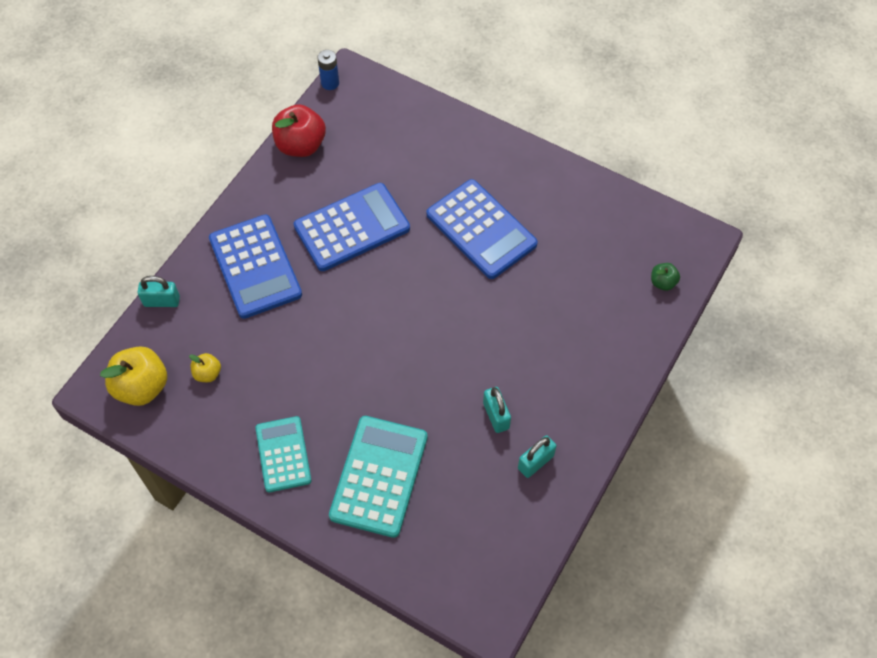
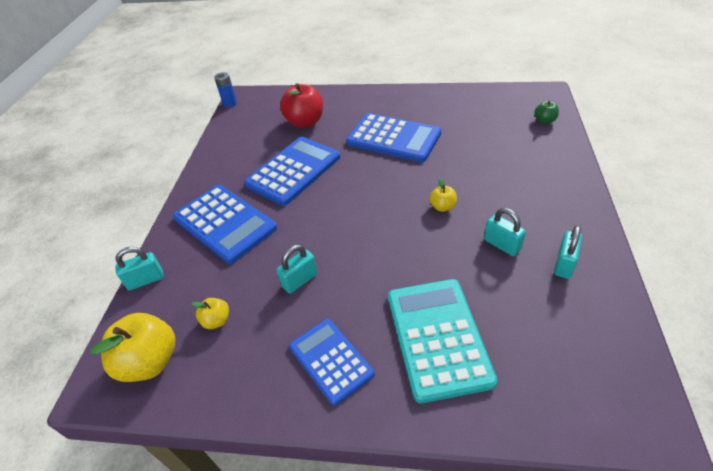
camera: 20 degrees left, 15 degrees down
turquoise calculator [256,416,311,492] -> blue calculator [289,319,375,405]
red apple [272,104,326,157] -> red apple moved to [280,83,323,128]
none -> turquoise padlock [277,244,318,294]
none -> yellow apple [429,178,457,212]

